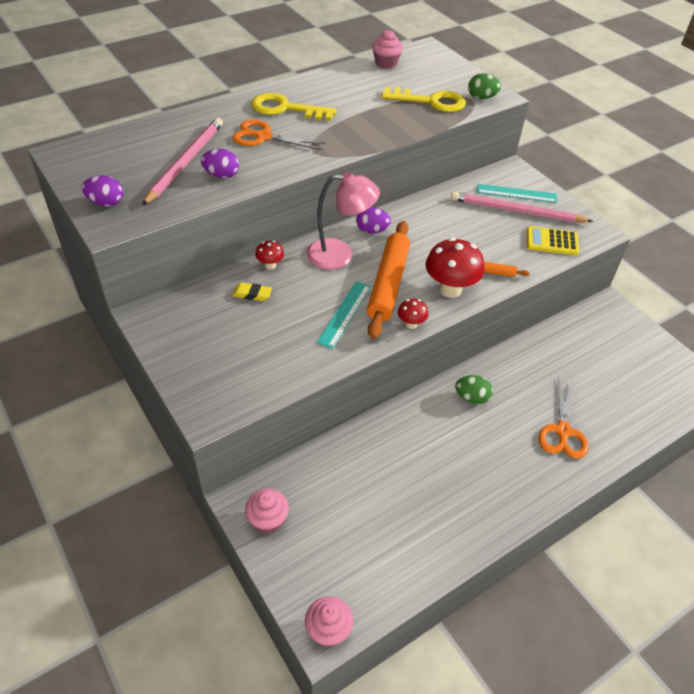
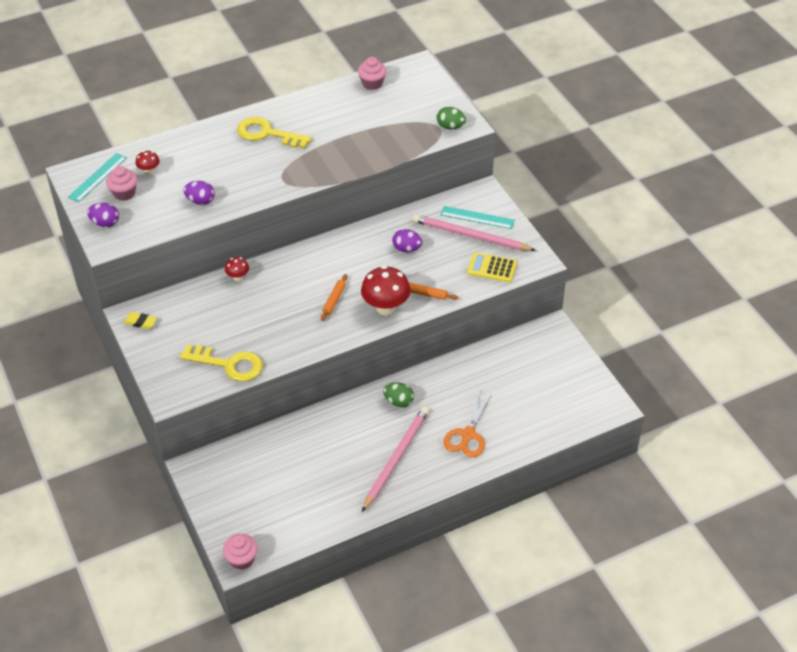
camera: 10 degrees right, 0 degrees up
pink pencil [142,118,223,206] -> pink pencil moved to [362,407,429,512]
orange scissors [232,120,326,150] -> none
yellow eraser [232,283,272,301] -> yellow eraser moved to [124,312,157,329]
pink cupcake [245,489,289,534] -> pink cupcake moved to [106,166,137,201]
pink lamp [306,172,380,270] -> none
turquoise ruler [317,281,371,349] -> turquoise ruler moved to [68,153,127,202]
purple egg [356,207,391,234] -> purple egg moved to [392,229,423,252]
orange rolling pin [367,221,410,339] -> orange rolling pin [321,274,347,321], size x0.45
yellow key [382,87,466,112] -> yellow key moved to [180,344,263,382]
red mushroom [398,298,429,329] -> red mushroom moved to [135,151,160,175]

